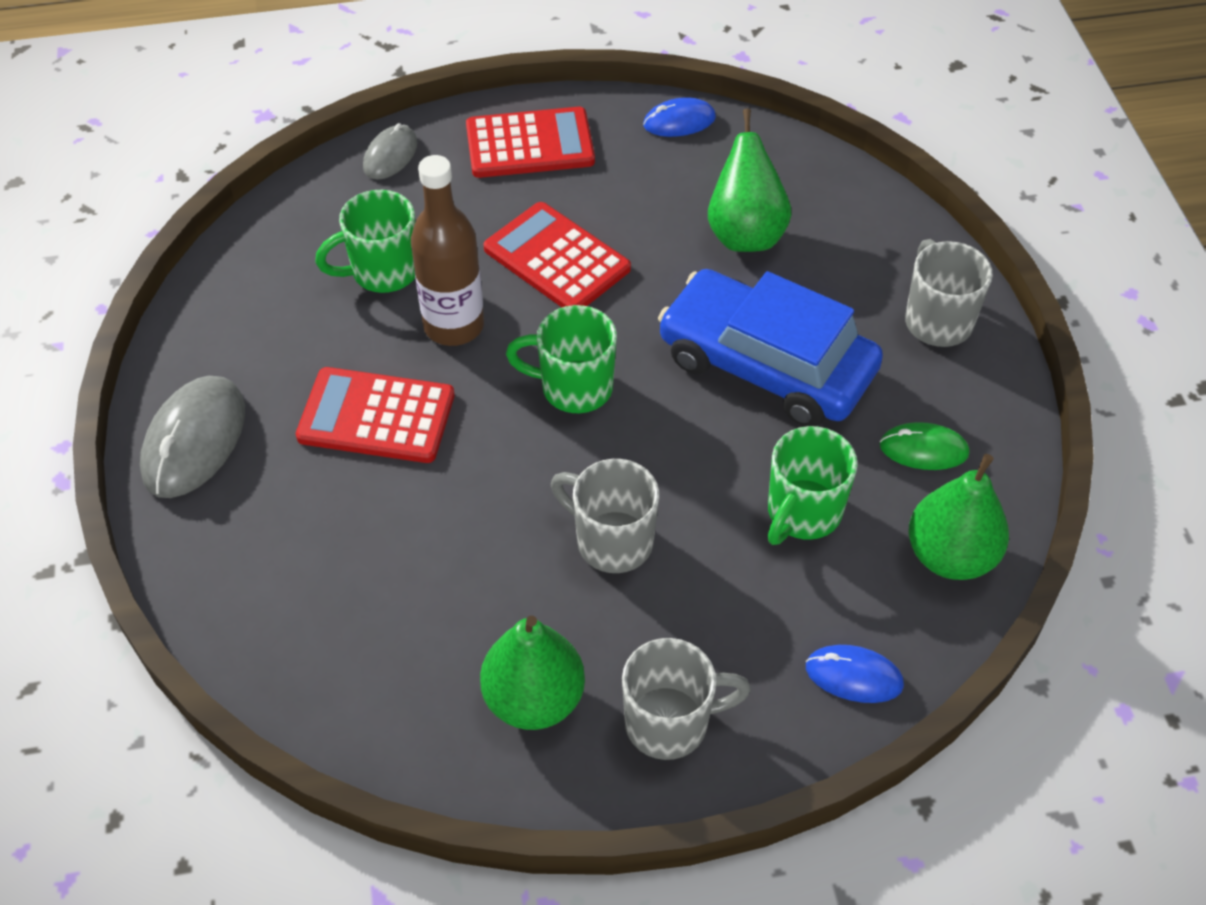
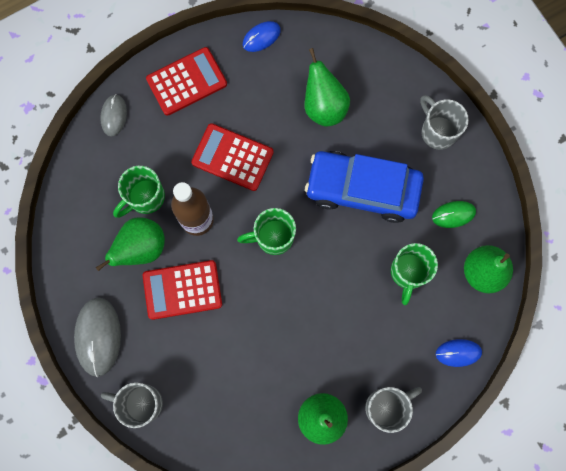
camera: 20 degrees left, 25 degrees up
grey mug [551,459,659,573] -> grey mug moved to [101,383,163,428]
none -> green pear [96,217,165,271]

